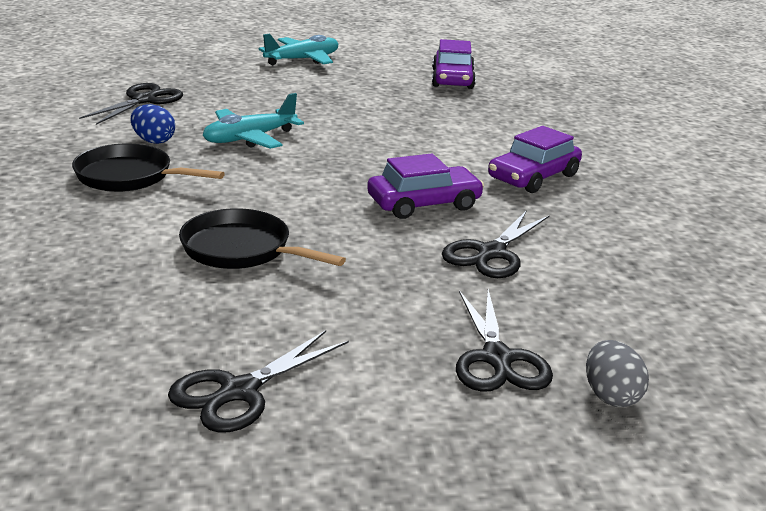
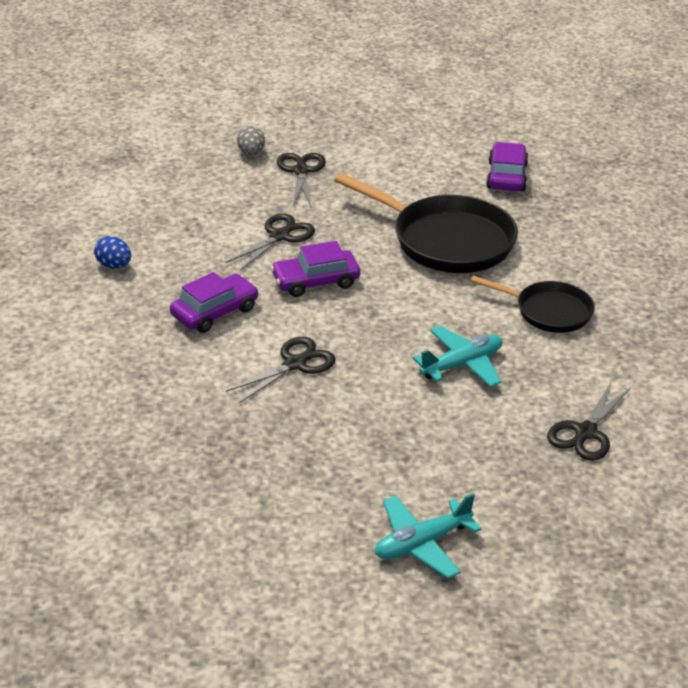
camera: 175 degrees left, 10 degrees up
blue egg [131,104,175,144] -> blue egg moved to [94,236,131,269]
black scissors [168,330,349,433] -> black scissors moved to [226,337,336,403]
black pan [179,208,346,269] -> black pan [334,173,518,273], size x1.70
purple car [432,39,476,89] -> purple car moved to [486,142,528,191]

